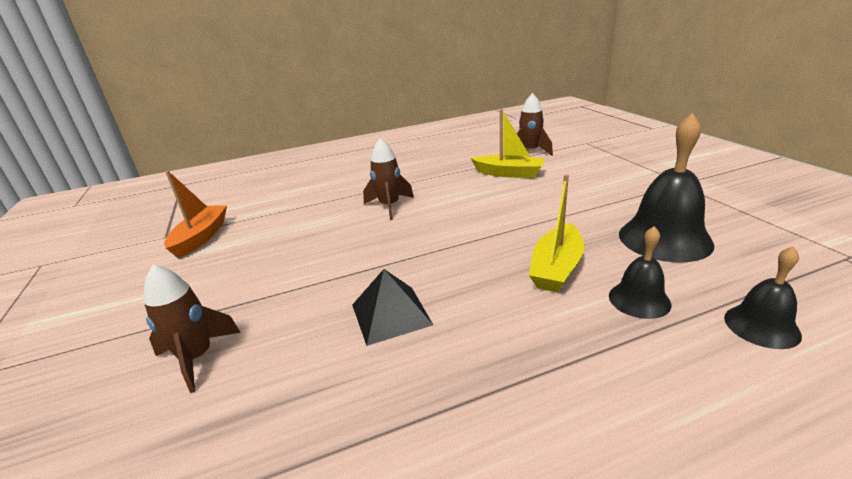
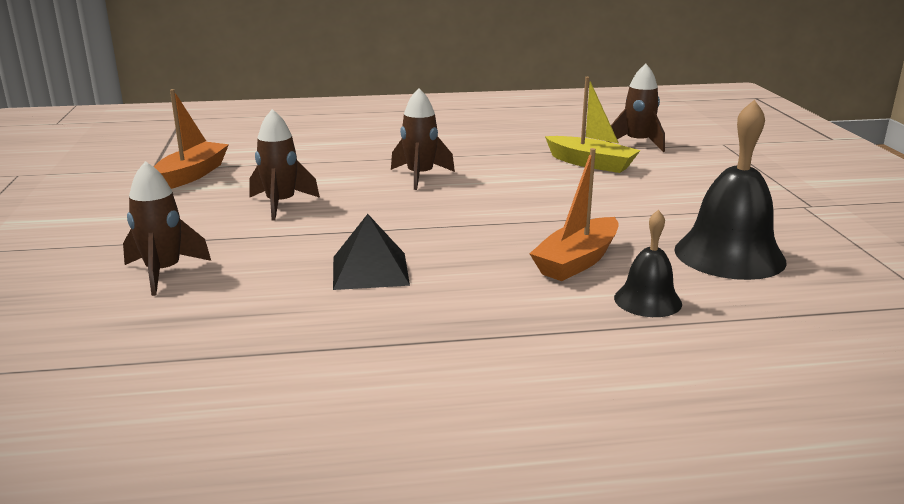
camera: 10 degrees right, 5 degrees down
yellow boat [529,174,584,293] -> orange boat [529,148,618,281]
black bell [724,246,802,349] -> none
none -> brown rocket [249,109,320,220]

